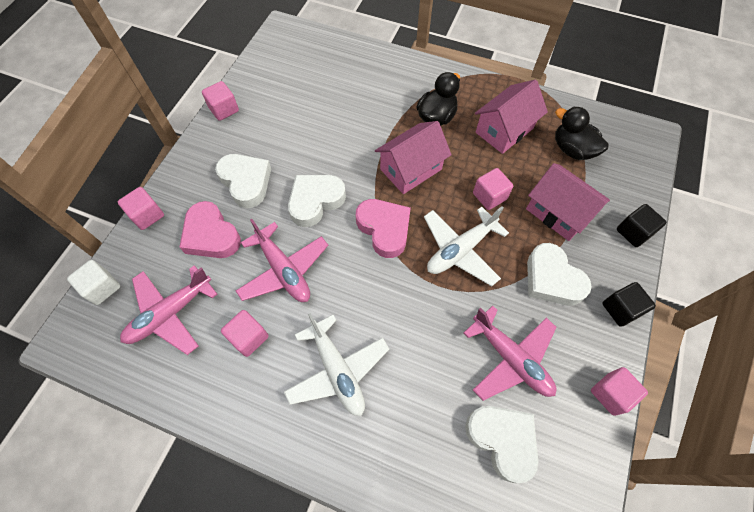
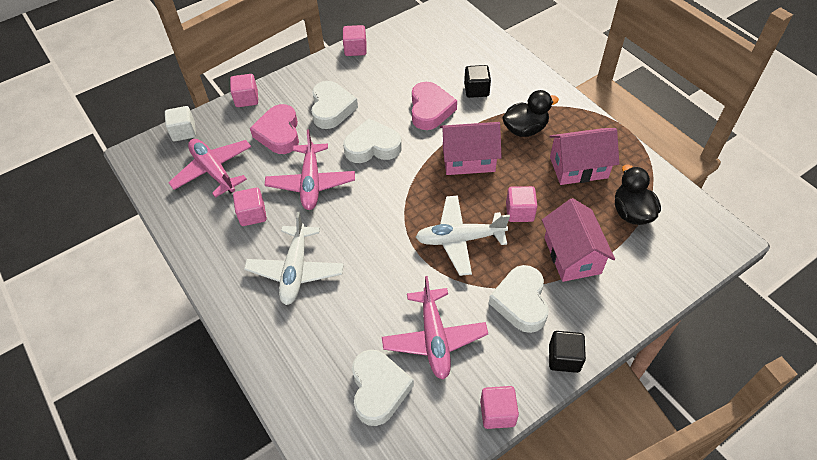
camera: 35 degrees right, 10 degrees down
pink plane [120,265,218,355] -> pink plane turned 60 degrees clockwise [168,139,251,198]
pink heart [356,199,411,258] -> pink heart moved to [412,82,457,130]
black cube [617,204,667,247] -> black cube moved to [464,65,491,98]

